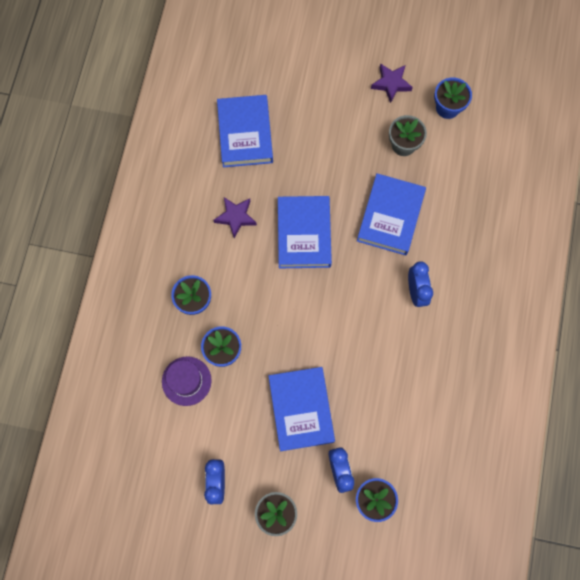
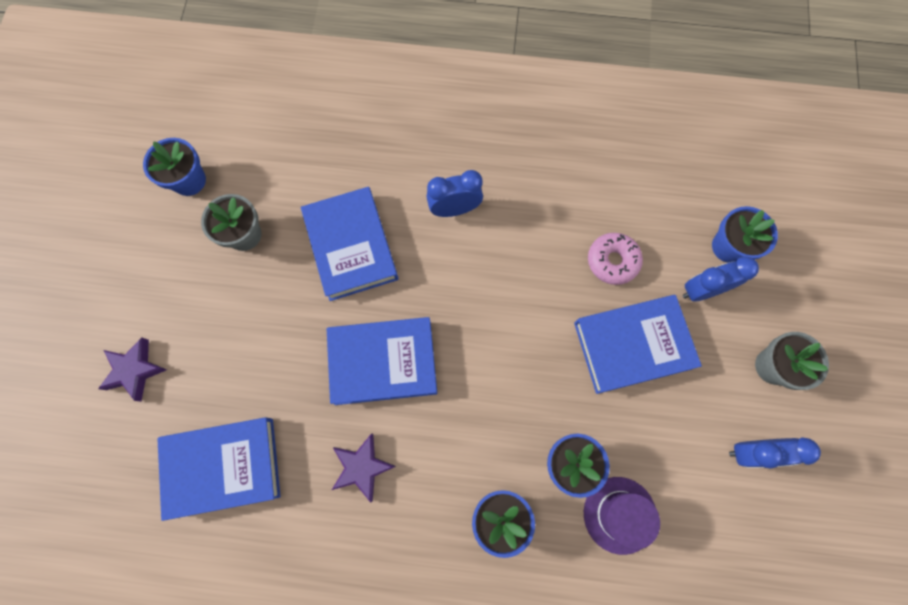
camera: 95 degrees left, 0 degrees up
blue book [357,173,426,255] -> blue book turned 60 degrees clockwise [301,187,399,301]
purple star [371,63,413,103] -> purple star moved to [98,338,167,402]
none -> pink donut [588,233,643,285]

